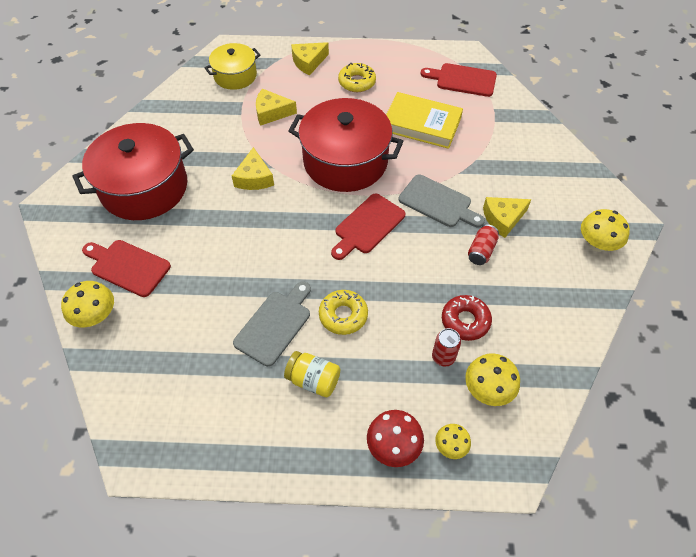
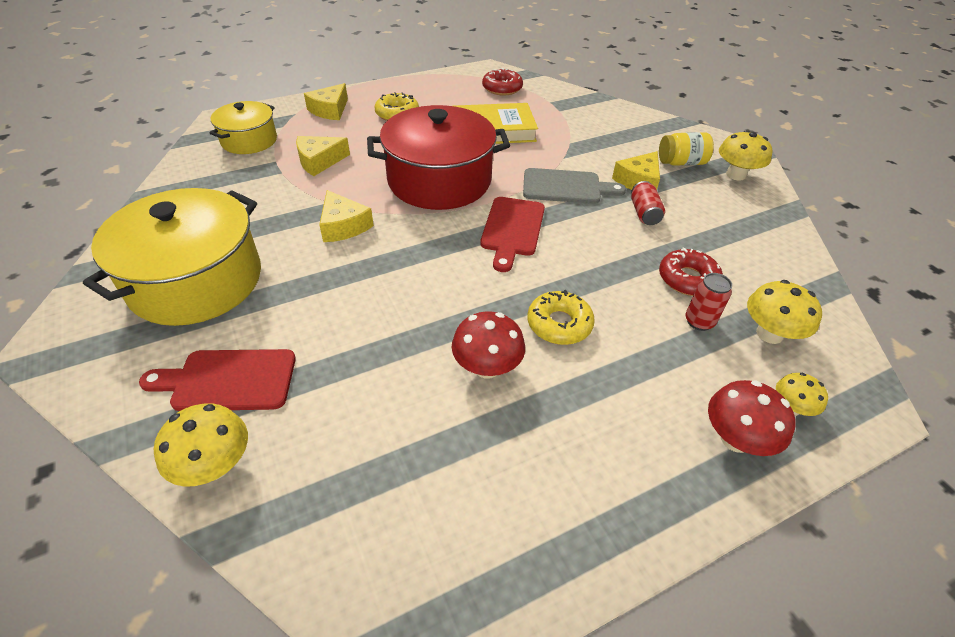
camera: 30 degrees left, 10 degrees down
red pot [72,123,194,220] -> yellow pot [83,188,261,326]
grey cutting board [233,281,311,367] -> red mushroom [452,311,525,378]
yellow jar [284,351,340,397] -> yellow jar moved to [659,132,714,166]
red cutting board [421,63,497,97] -> red donut [482,68,523,96]

